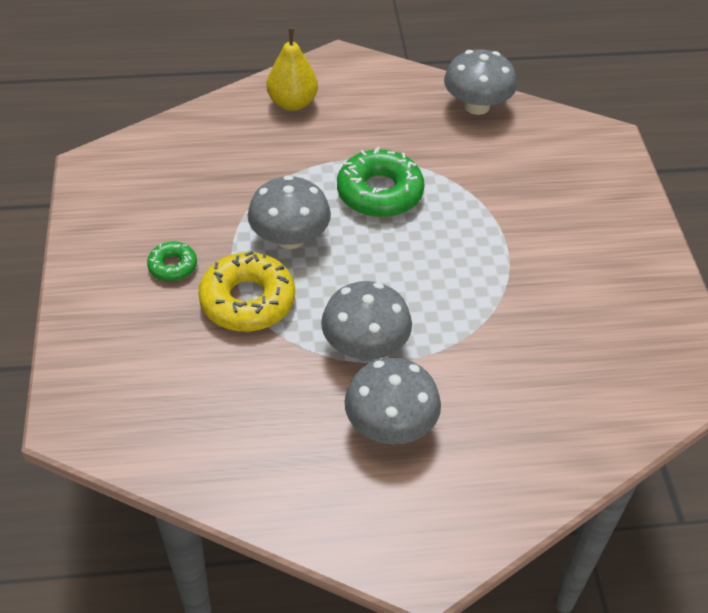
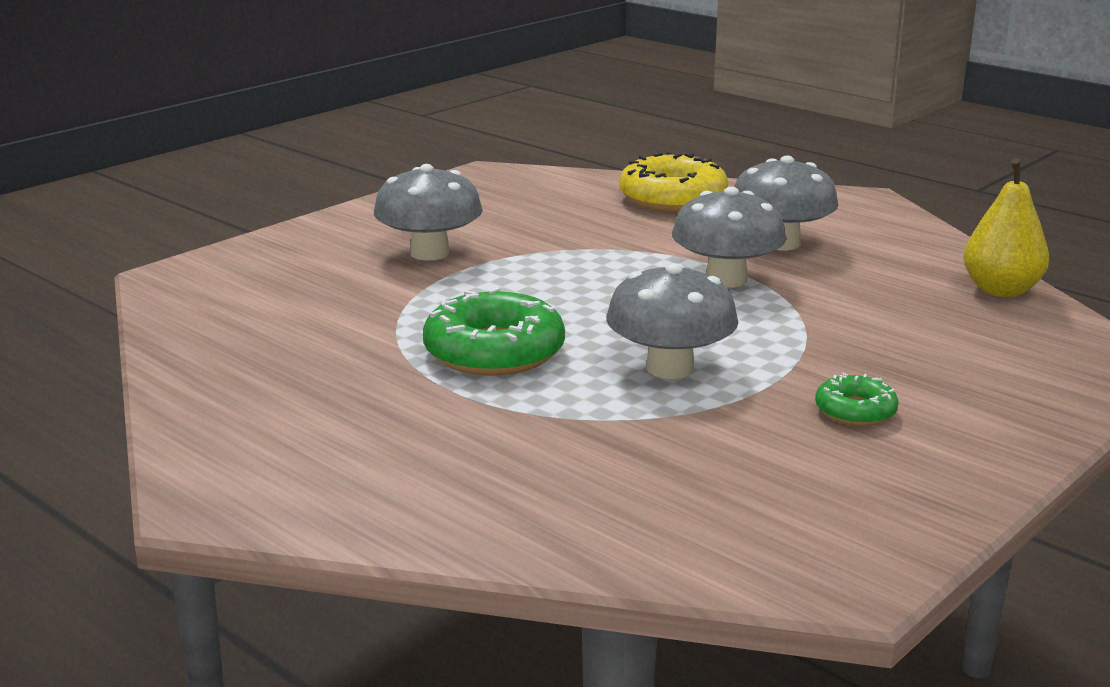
camera: 130 degrees left, 25 degrees down
yellow donut [198,251,295,332] -> yellow donut moved to [619,152,728,212]
yellow pear [267,28,318,111] -> yellow pear moved to [963,159,1049,297]
grey mushroom [444,50,517,115] -> grey mushroom moved to [374,164,483,260]

